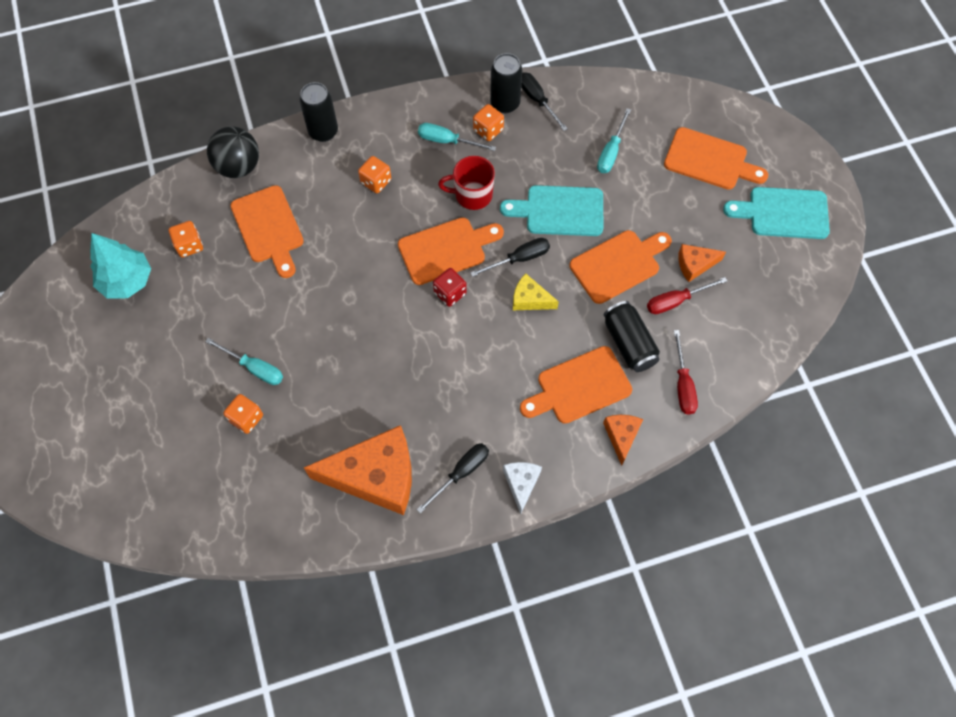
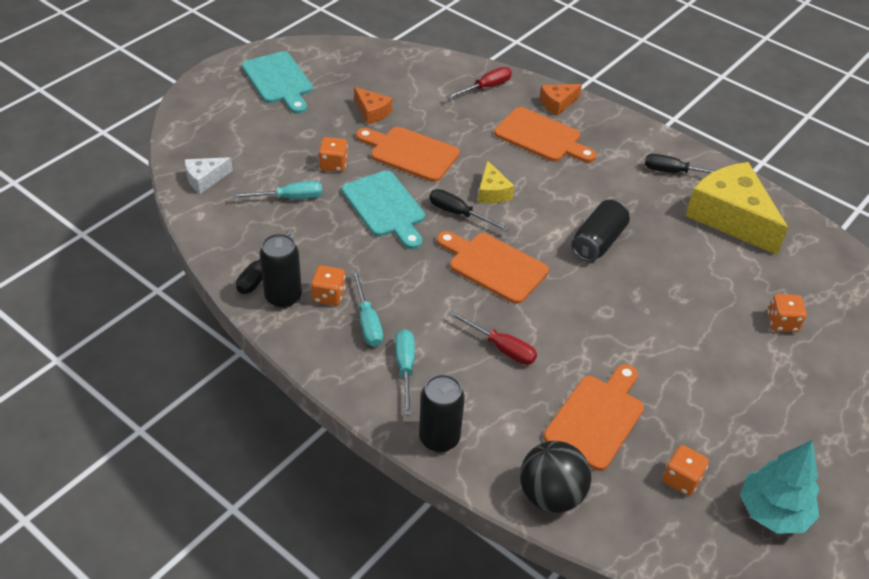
camera: 125 degrees left, 20 degrees down
turquoise screwdriver [205,338,283,385] -> turquoise screwdriver moved to [395,329,415,415]
orange cheese [304,425,412,515] -> yellow cheese [685,162,788,255]
orange dice [358,156,391,193] -> orange dice moved to [319,137,348,172]
red dice [433,268,467,307] -> none
red mug [438,156,495,210] -> none
white cheese [503,462,542,514] -> white cheese moved to [185,157,233,194]
black can [604,301,660,372] -> black can moved to [571,199,630,262]
red screwdriver [647,277,727,314] -> red screwdriver moved to [449,311,537,365]
orange cutting board [664,127,768,190] -> none

